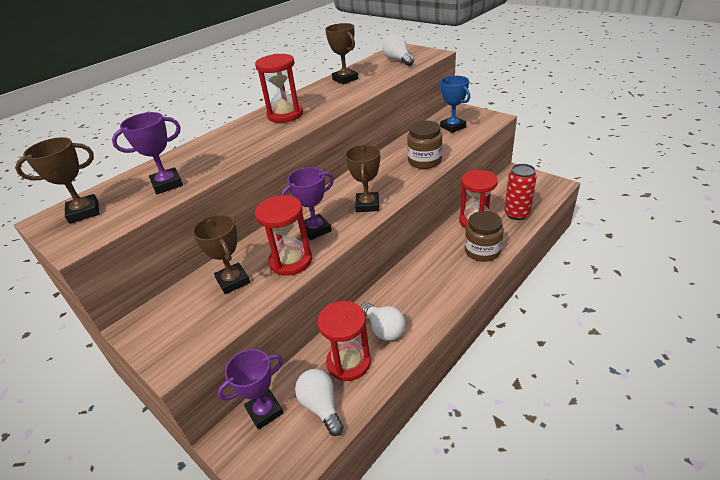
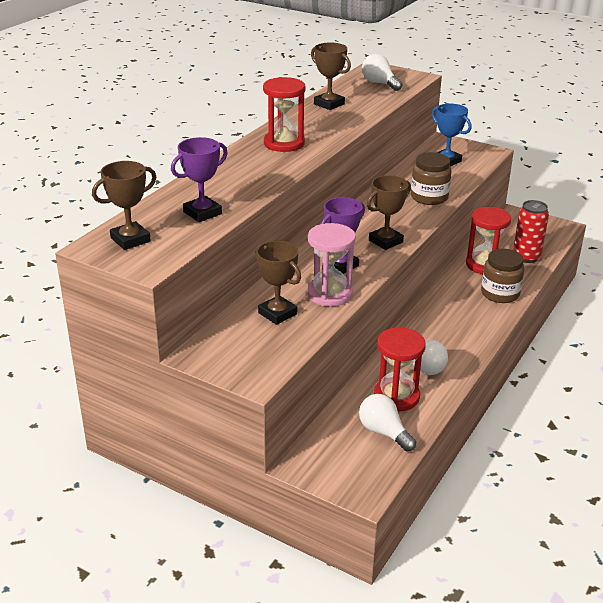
camera: 15 degrees left, 5 degrees down
purple trophy [217,349,284,430] -> none
red hourglass [255,195,312,276] -> pink hourglass [307,223,356,307]
brown trophy [345,145,380,212] -> brown trophy turned 60 degrees clockwise [367,175,411,250]

